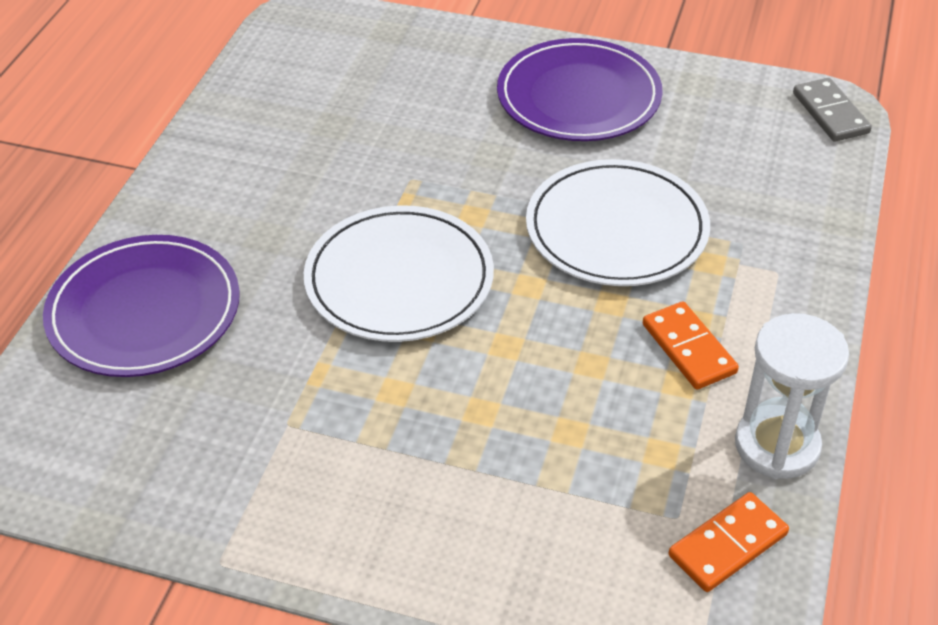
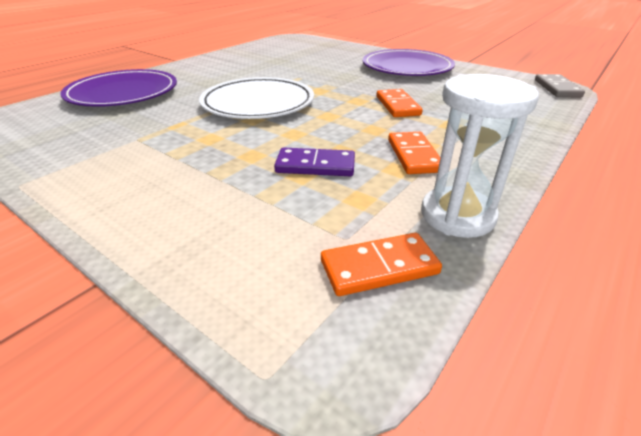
camera: 20 degrees right, 10 degrees down
white plate [526,159,710,286] -> orange domino [376,89,422,117]
none -> purple domino [274,147,355,176]

